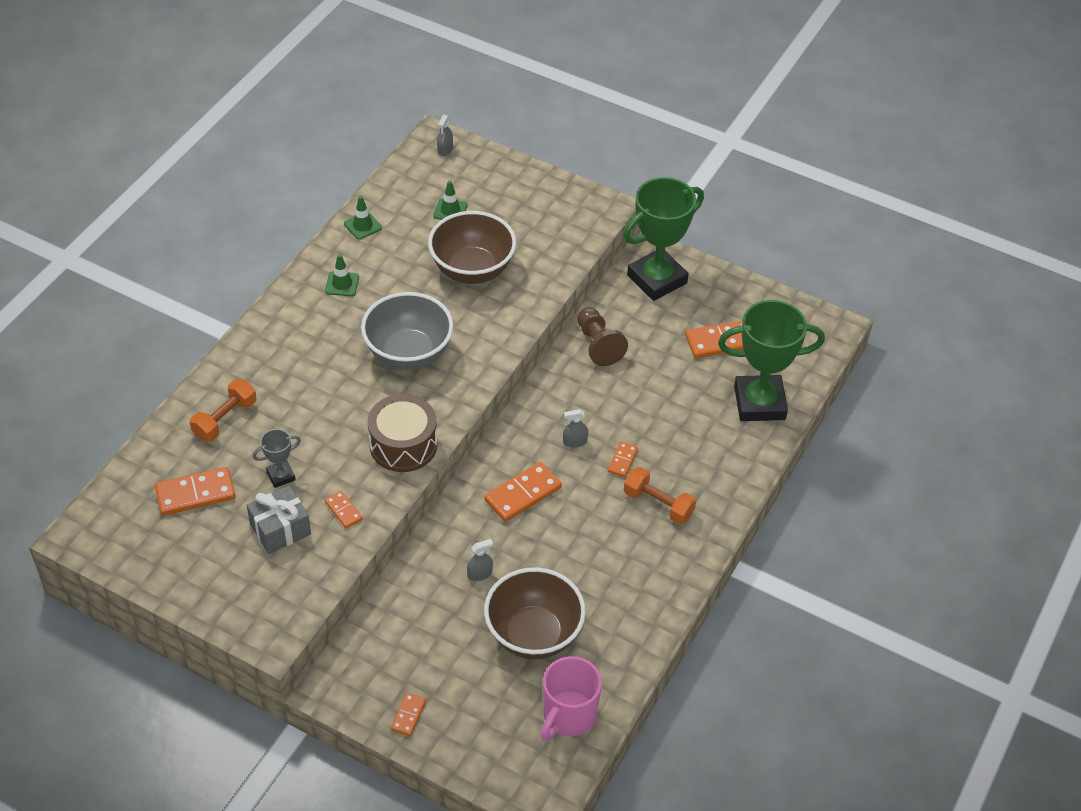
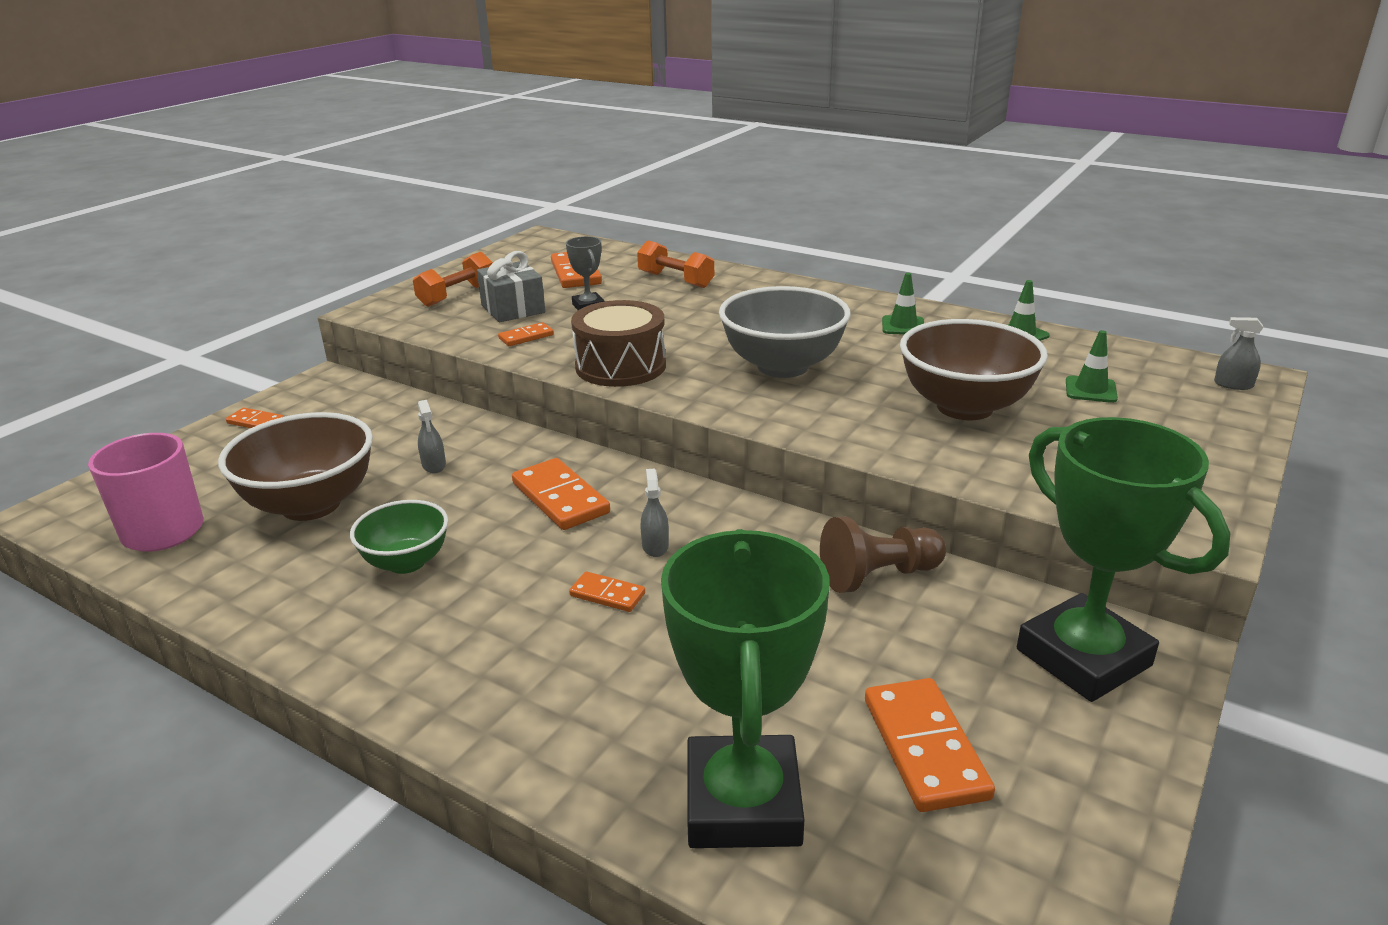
camera: 95 degrees right, 20 degrees down
orange dumbbell [624,467,696,524] -> orange dumbbell moved to [413,252,493,307]
none -> green bowl [350,500,448,574]

